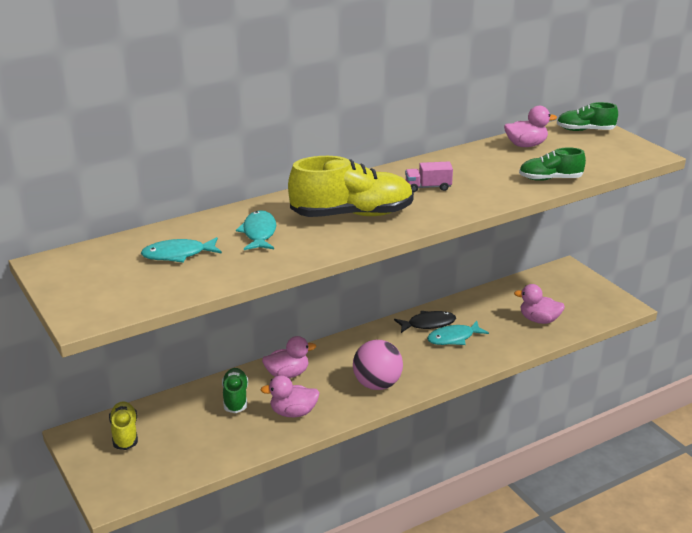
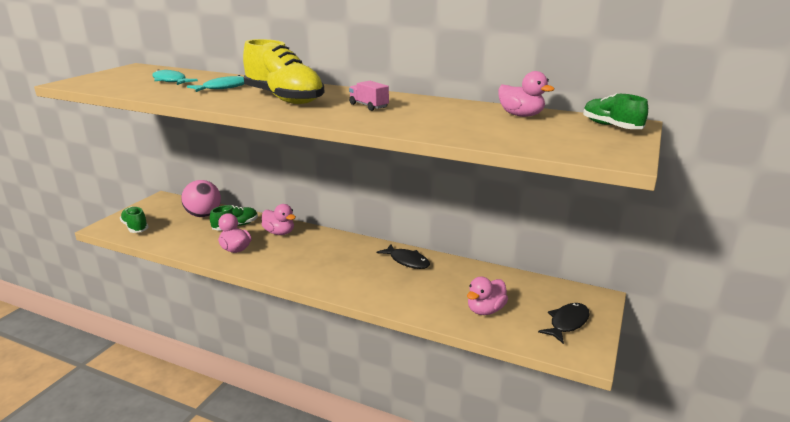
camera: 55 degrees right, 5 degrees down
yellow shoe [109,402,138,450] -> none
pink ball [353,340,403,390] -> pink ball moved to [181,180,221,217]
turquoise fish [427,321,489,345] -> none
pink duck [514,284,565,324] -> pink duck turned 120 degrees counterclockwise [467,277,508,315]
green shoe [519,147,586,181] -> green shoe moved to [120,207,149,233]
none -> black fish [538,303,590,344]

